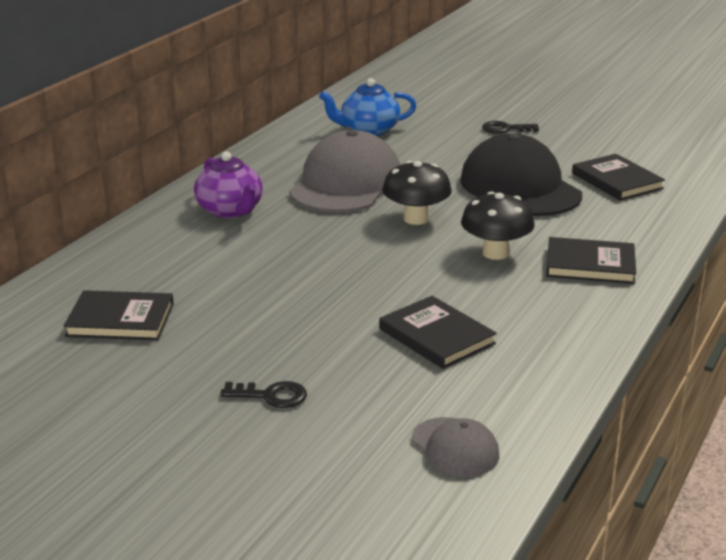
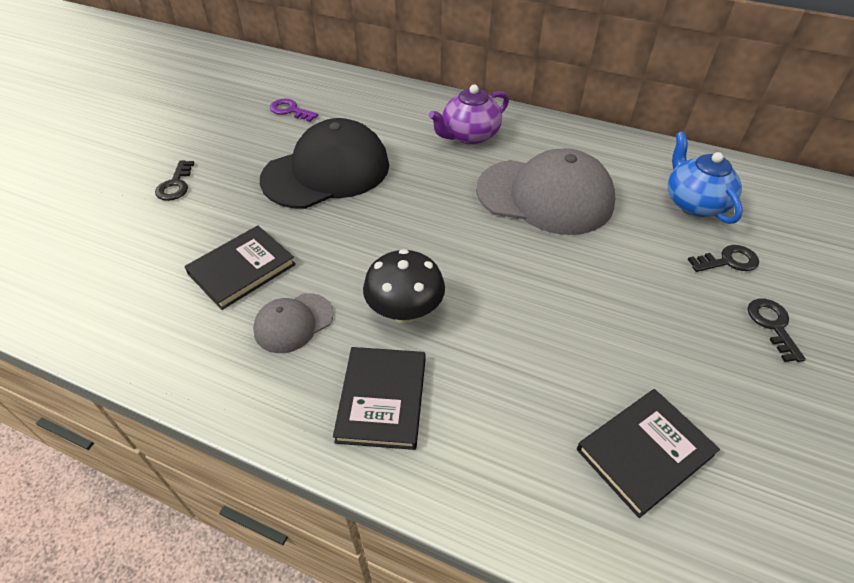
camera: 85 degrees right, 20 degrees up
black book [63,290,174,340] -> purple key [270,99,318,122]
black mushroom [382,161,452,225] -> none
grey cap [412,417,500,477] -> grey cap moved to [253,293,334,353]
black cap [460,133,582,216] -> black cap moved to [260,118,389,209]
none -> black key [688,245,759,272]

